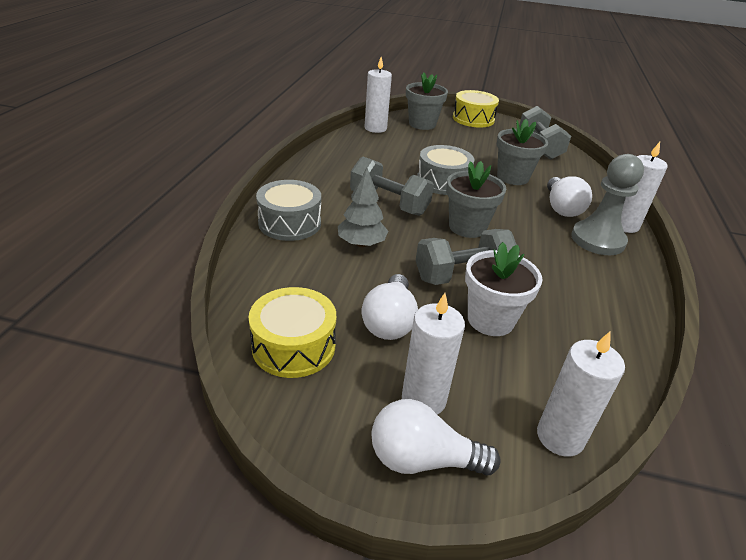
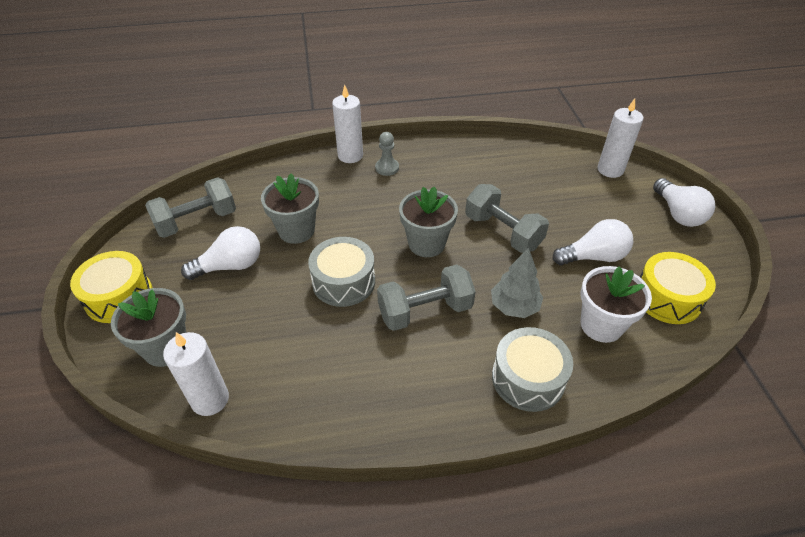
camera: 110 degrees left, 10 degrees up
grey dumbbell [350,157,434,216] -> grey dumbbell turned 60 degrees clockwise [377,264,476,331]
white candle [402,293,465,415] -> none
white flower pot [465,242,542,336] -> white flower pot moved to [580,266,652,343]
white light bulb [547,176,592,217] -> white light bulb moved to [181,226,260,280]
grey pawn [571,154,644,255] -> grey pawn [375,132,399,176], size x0.53

